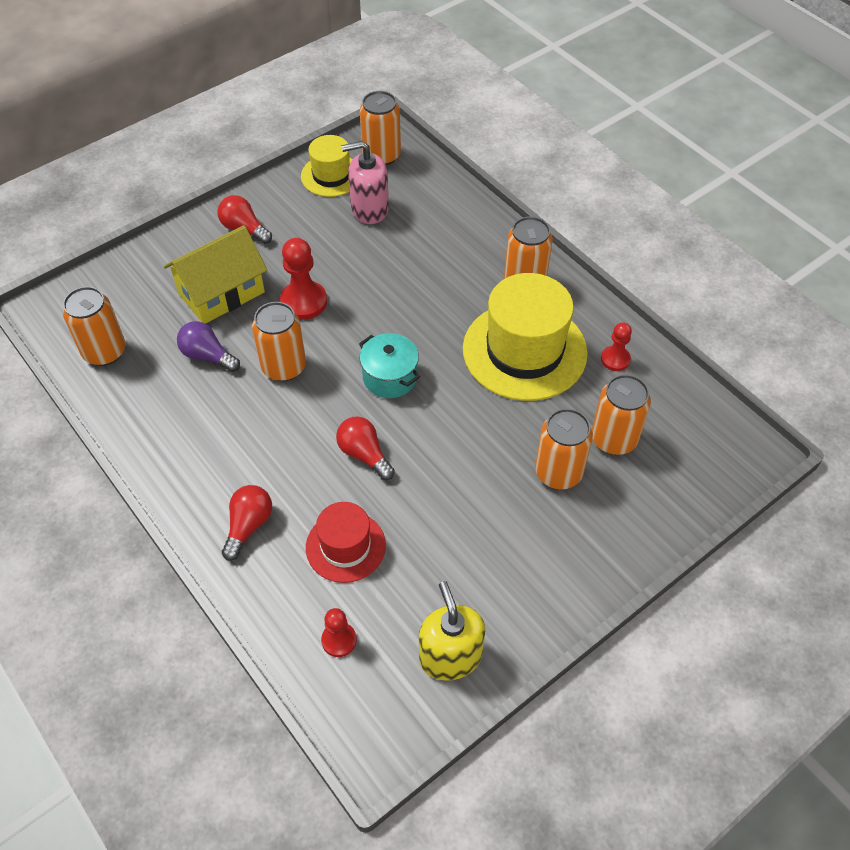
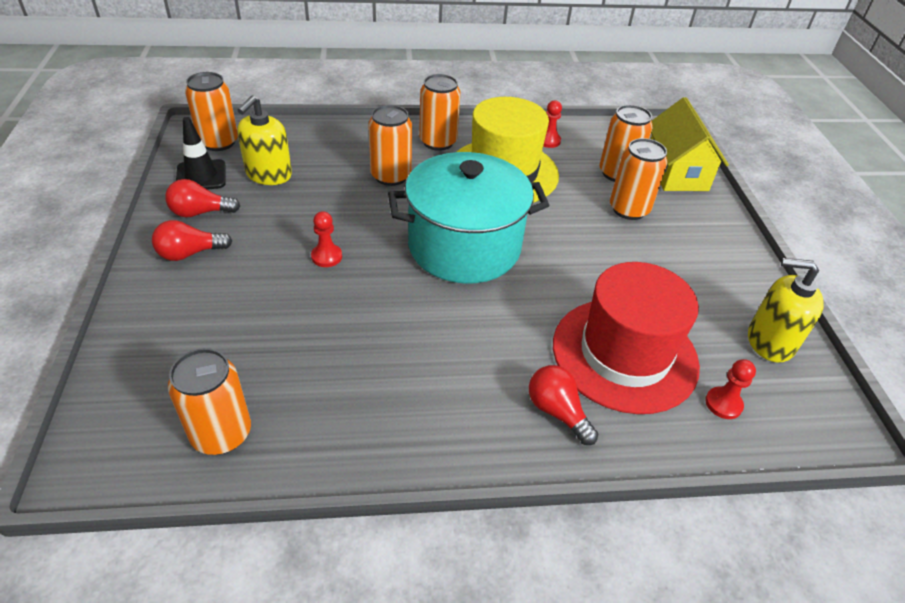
camera: 60 degrees left, 10 degrees down
yellow house [164,225,267,324] -> yellow house moved to [651,97,729,191]
purple light bulb [177,321,240,372] -> none
orange can [252,302,306,381] -> orange can moved to [368,105,412,186]
red pawn [280,238,327,320] -> red pawn [311,211,342,267], size x0.60
yellow hat [301,135,353,197] -> black traffic cone [176,117,226,190]
red hat [306,502,386,583] -> red hat [553,262,700,414], size x1.77
red light bulb [336,417,395,480] -> red light bulb moved to [165,179,240,217]
pink soap dispenser [342,141,389,224] -> yellow soap dispenser [237,96,292,185]
turquoise pot [359,333,420,398] -> turquoise pot [388,152,549,284], size x2.08

